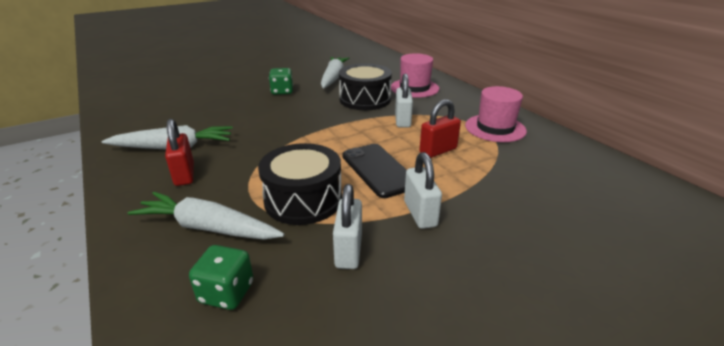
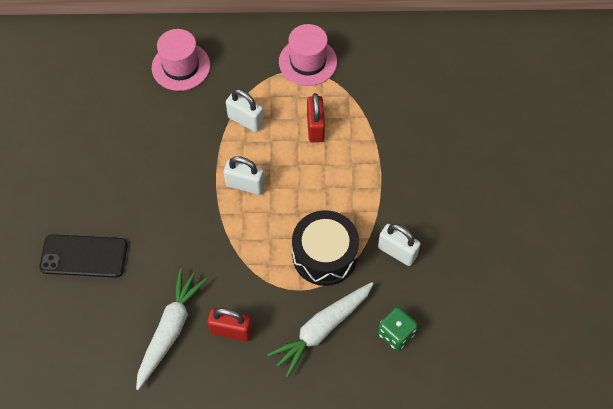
camera: 60 degrees left, 30 degrees up
green dice [269,68,293,95] -> none
white carrot [321,57,349,88] -> none
black drum [339,63,392,110] -> none
black phone [342,144,407,198] -> black phone moved to [39,235,127,278]
white padlock [404,152,442,229] -> white padlock moved to [224,156,265,195]

